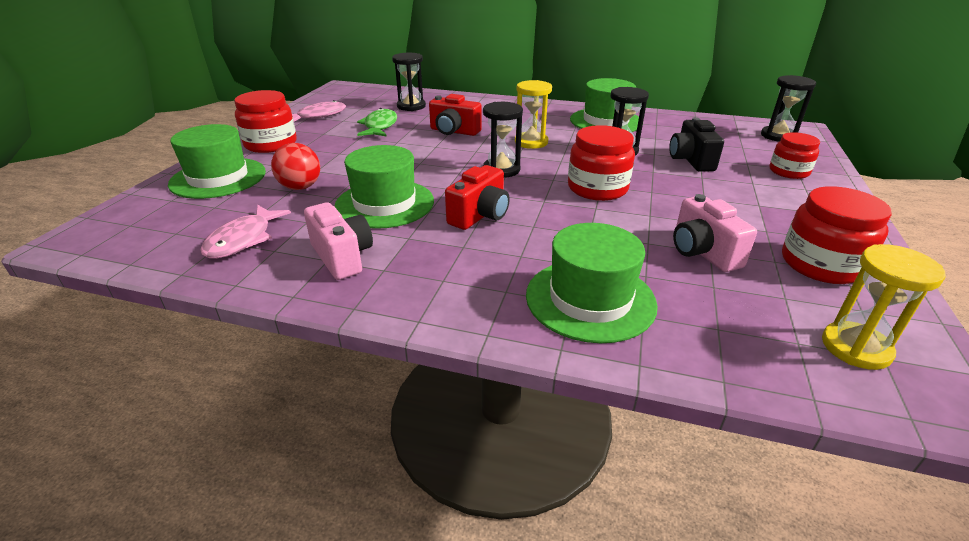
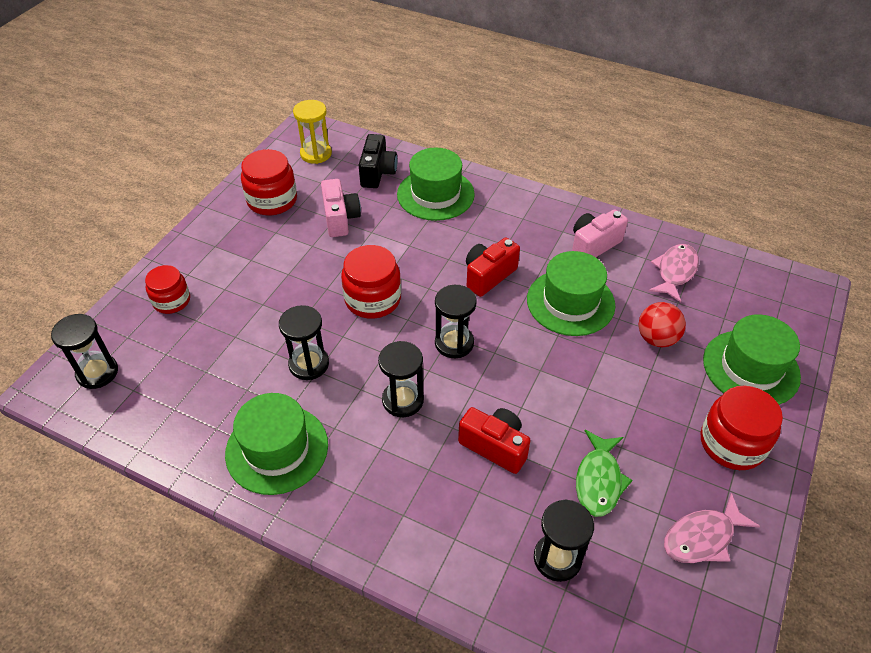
camera: 170 degrees left, 15 degrees up
pink camera [304,202,373,280] -> pink camera turned 75 degrees clockwise [572,209,628,257]
yellow hourglass [515,80,552,149] -> black hourglass [378,341,424,417]
black camera [669,117,724,172] -> black camera moved to [359,134,397,188]

